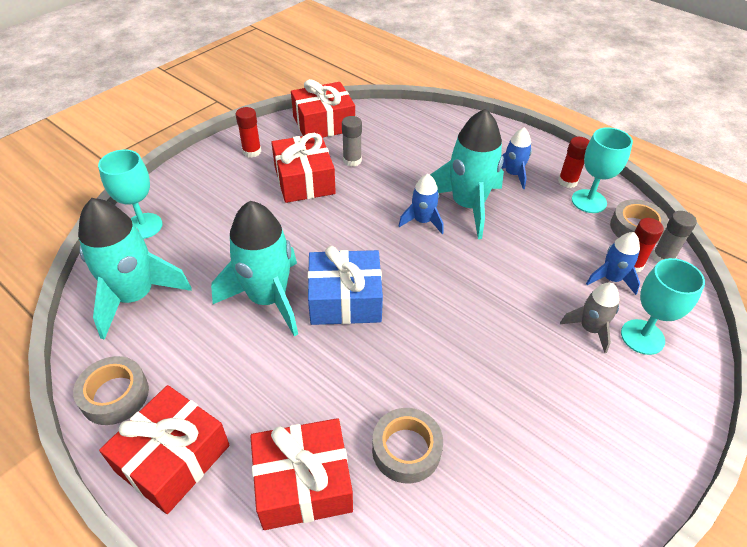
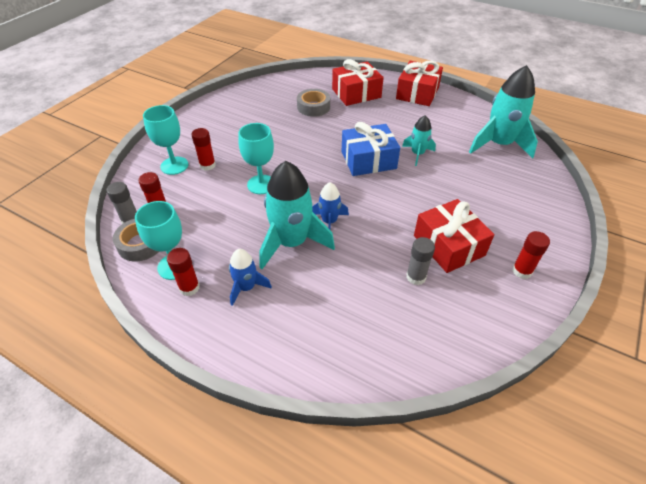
camera: 170 degrees right, 0 degrees up
grey tape [73,356,149,425] -> none
turquoise goblet [98,150,163,239] -> turquoise goblet moved to [238,123,274,194]
turquoise rocket [211,201,298,336] -> turquoise rocket [402,115,436,166], size x0.53
red gift [291,79,355,137] -> none
grey rocket [560,283,619,353] -> red glue stick [192,128,216,171]
blue rocket [586,232,640,295] -> none

